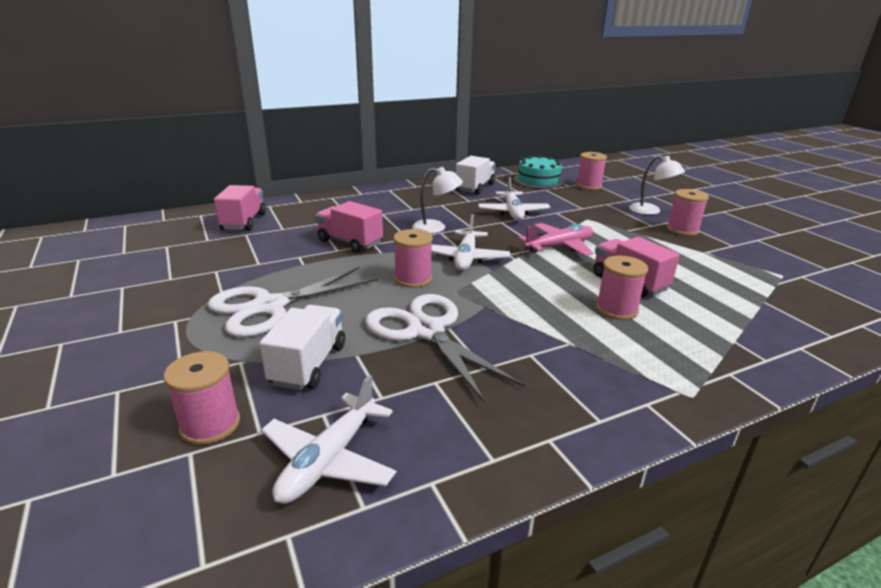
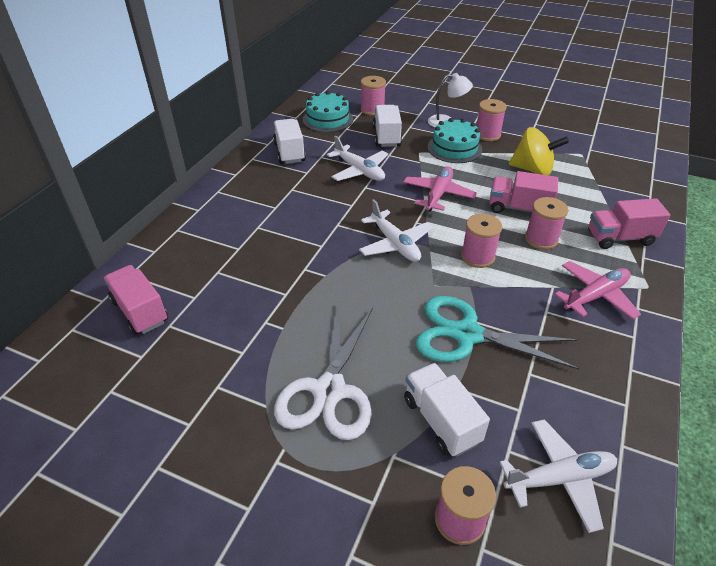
camera: 40 degrees left, 15 degrees up
white plane [261,375,396,504] -> white plane turned 90 degrees counterclockwise [500,419,617,533]
pink truck [315,201,383,253] -> pink truck moved to [588,198,670,249]
white scissors [365,294,525,403] -> turquoise scissors [416,296,579,370]
pink spool [393,229,433,288] -> pink spool moved to [461,214,502,268]
white lamp [412,167,463,234] -> none
none -> white truck [373,105,402,147]
none -> turquoise cake [428,118,482,163]
none -> yellow spinning top [509,127,569,175]
none -> pink plane [555,261,641,320]

